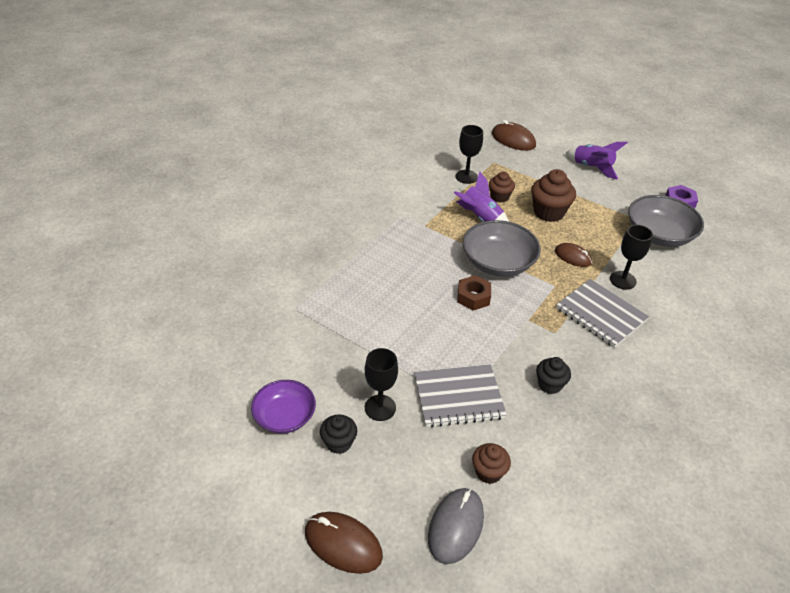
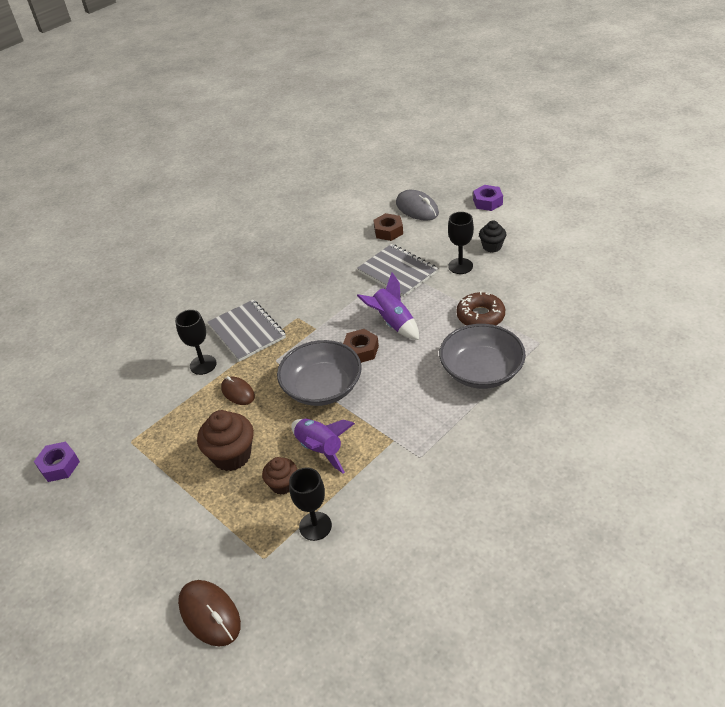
camera: 165 degrees left, 0 degrees up
purple bowl [251,380,316,434] -> none
brown mouse [305,512,383,574] -> purple nut [473,185,503,211]
grey notebook [414,364,507,427] -> grey notebook turned 45 degrees clockwise [357,244,438,297]
grey mouse [428,488,484,564] -> grey mouse turned 75 degrees counterclockwise [396,190,439,220]
brown cupcake [472,443,511,484] -> brown nut [373,213,403,241]
black cupcake [536,357,571,394] -> none
purple rocket [566,142,628,180] -> purple rocket moved to [357,272,419,340]
grey bowl [628,195,704,247] -> grey bowl moved to [439,324,526,389]
none -> brown donut [457,292,505,326]

